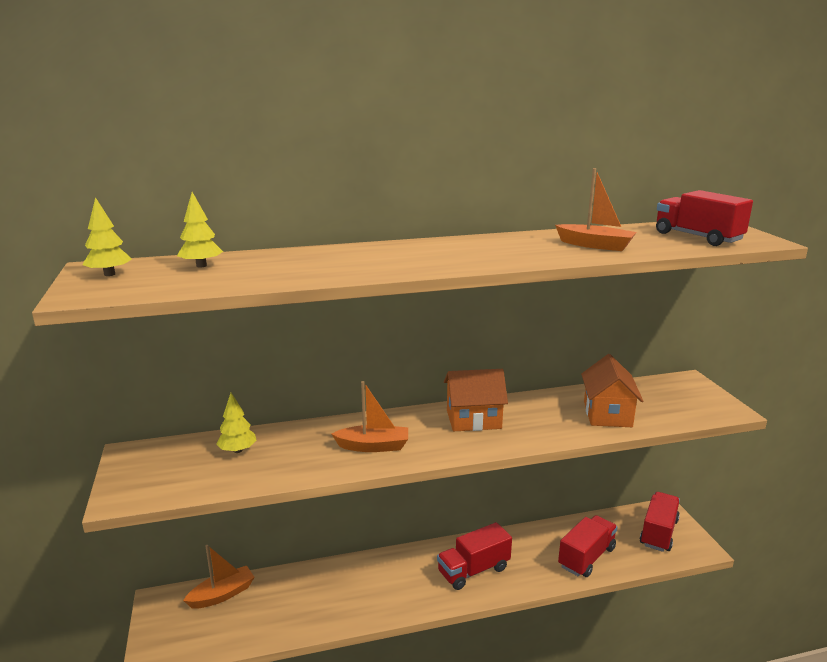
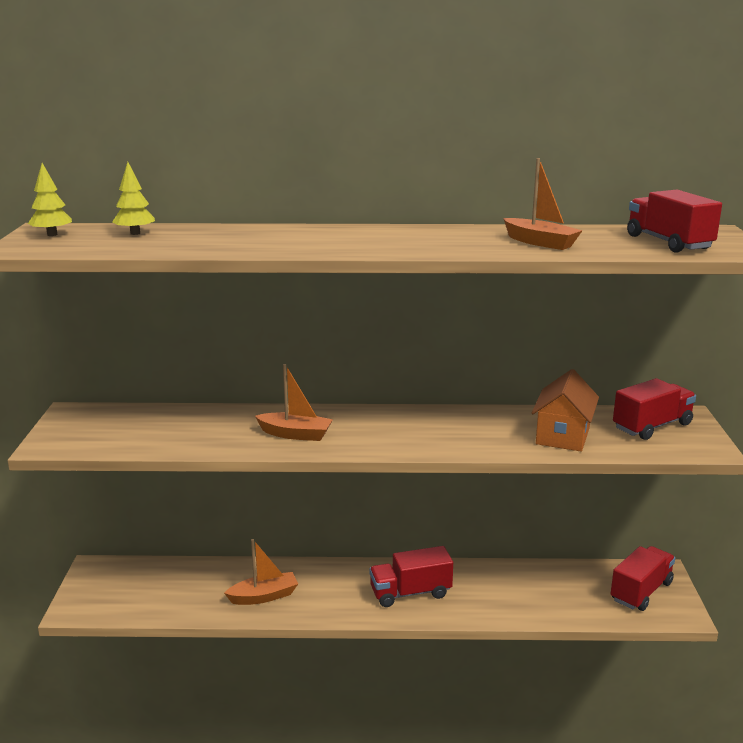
camera: 15 degrees right, 0 degrees up
orange boat [183,545,255,609] -> orange boat moved to [224,539,298,605]
yellow tree [216,393,257,453] -> none
orange house [444,369,508,431] -> none
red truck [558,515,617,577] -> red truck moved to [613,378,696,440]

